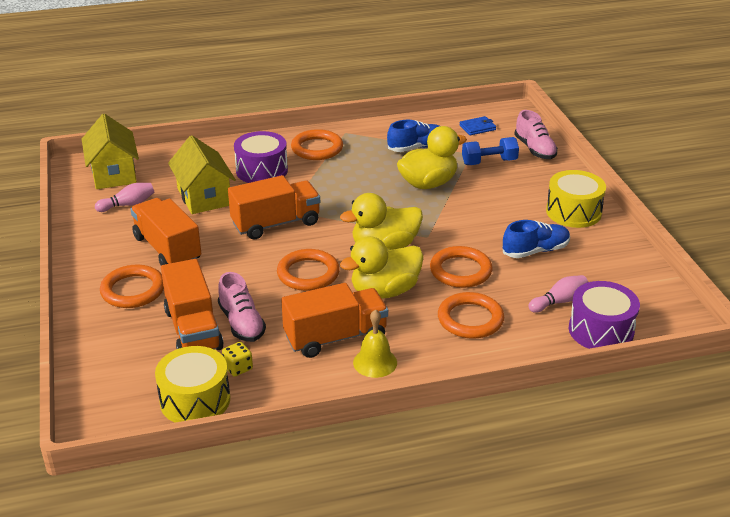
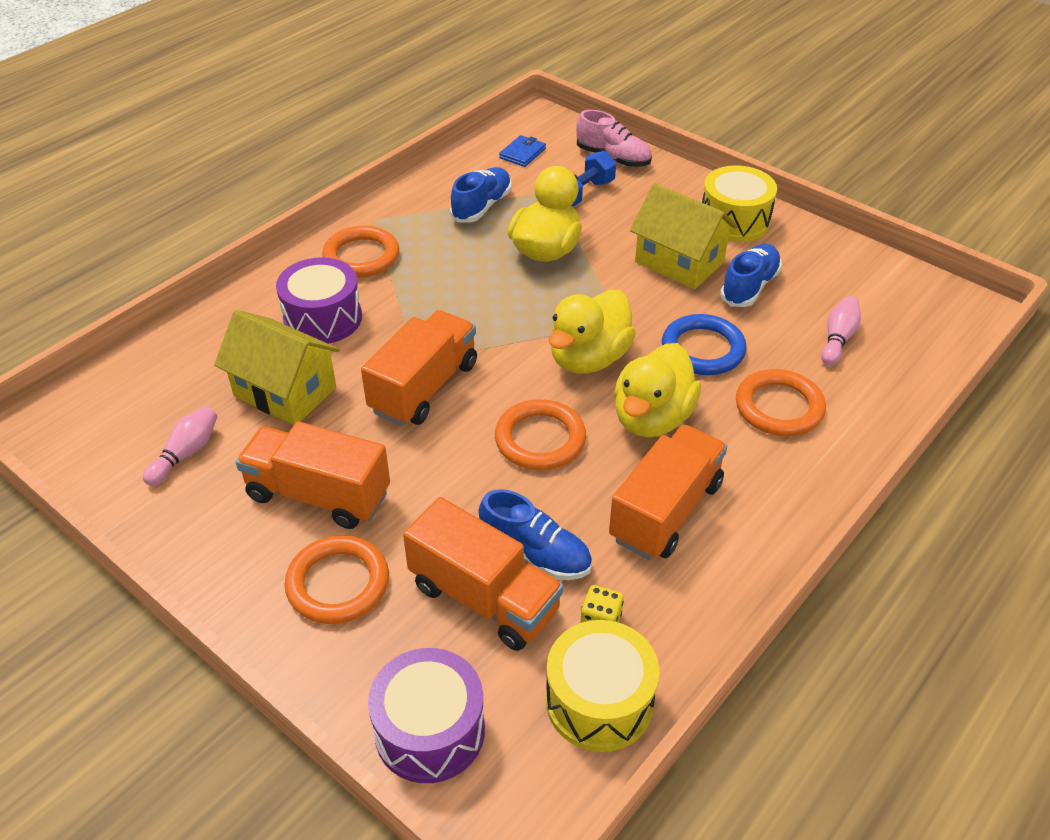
camera: 35 degrees left, 10 degrees up
yellow house [82,114,139,189] -> yellow house moved to [630,183,738,289]
pink shoe [218,272,266,342] -> blue shoe [479,489,592,580]
yellow bell [353,309,397,378] -> none
orange ring [430,246,493,288] -> blue ring [662,314,747,375]
purple drum [569,281,640,349] -> purple drum moved to [368,648,485,783]

